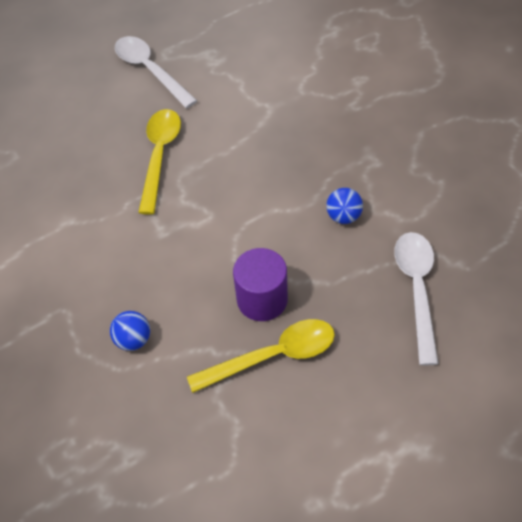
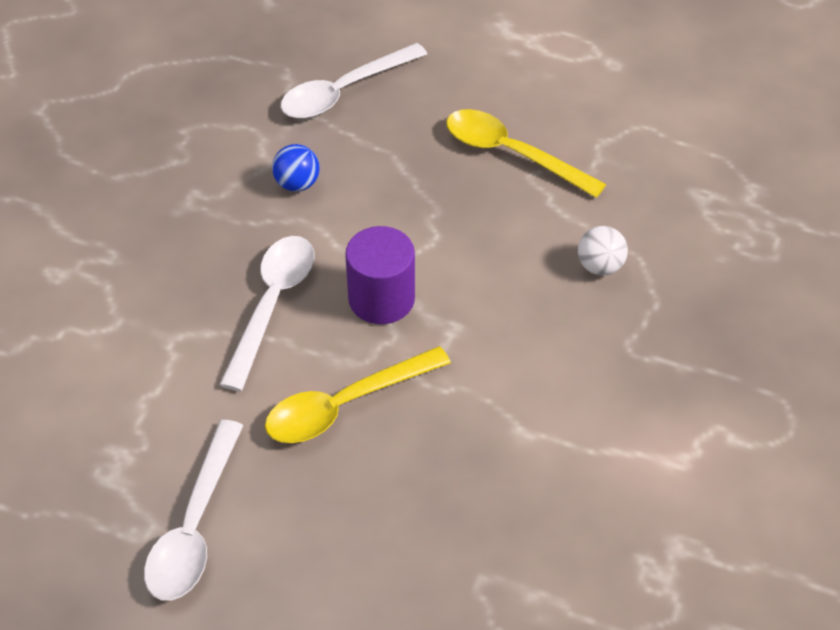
camera: 130 degrees left, 5 degrees down
blue ball [110,311,150,351] -> white ball [578,226,628,276]
purple cylinder [233,248,288,321] -> purple cylinder moved to [345,226,415,324]
none -> white spoon [219,236,314,391]

